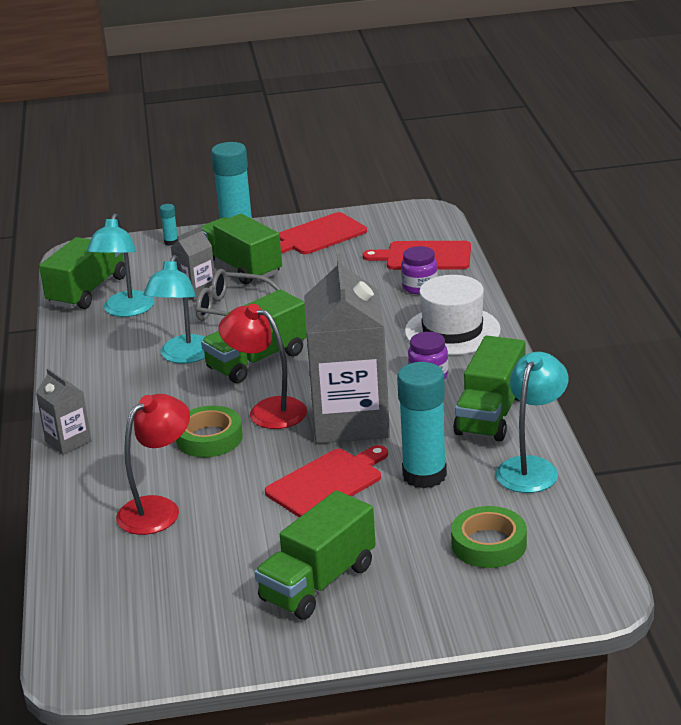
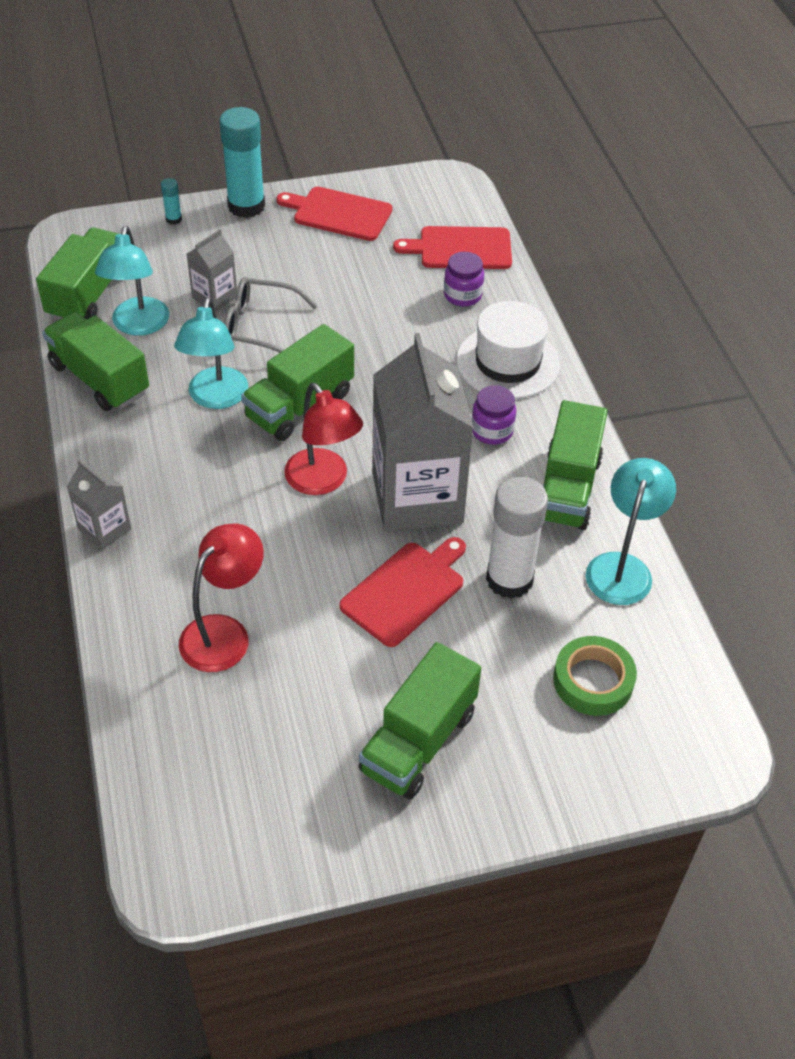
camera: 10 degrees left, 20 degrees up
green tape [176,405,243,457] -> none
green truck [202,214,282,285] -> green truck moved to [42,312,149,411]
red lamp [219,304,307,429] -> red lamp turned 150 degrees counterclockwise [284,383,363,495]
red cutting board [279,212,367,254] -> red cutting board turned 60 degrees clockwise [277,187,393,241]
turquoise glue stick [397,362,447,488] -> white glue stick [486,477,548,599]

